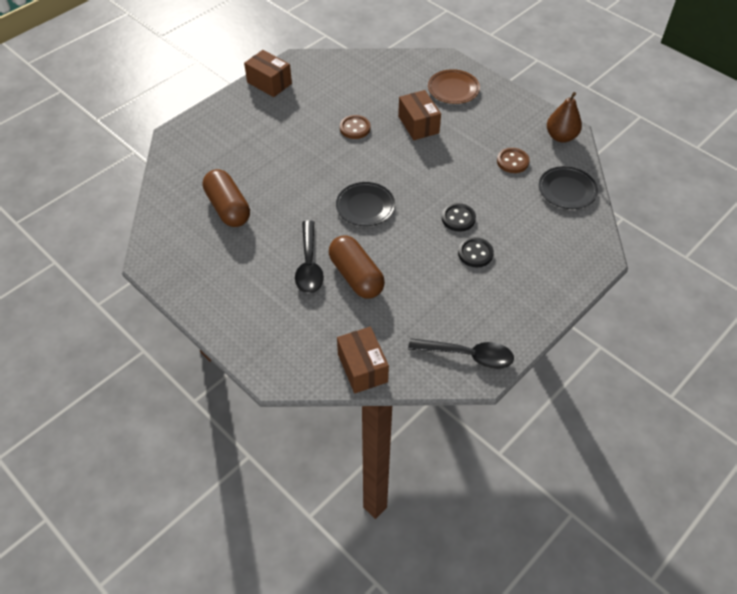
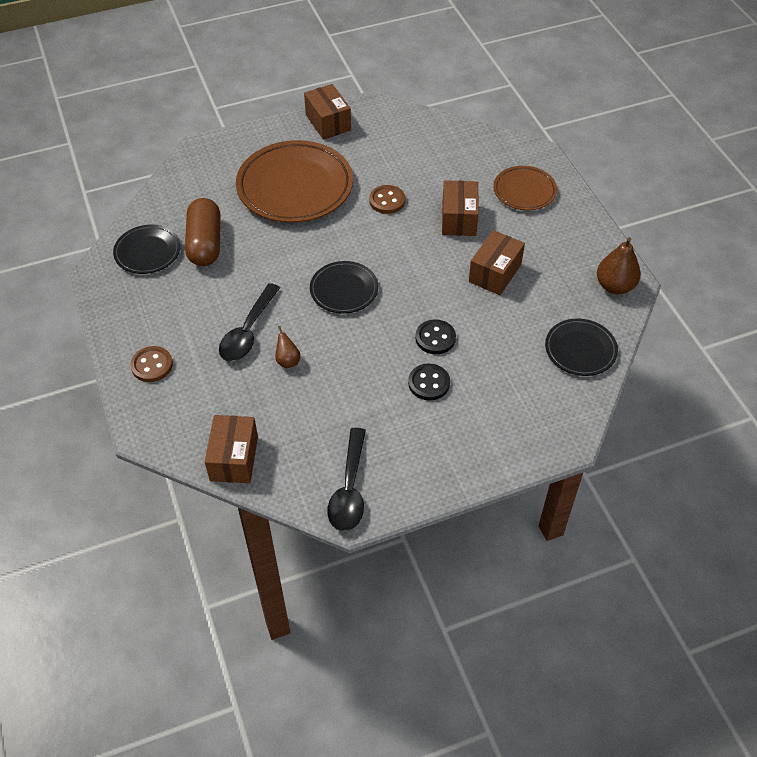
camera: 25 degrees right, 0 degrees up
brown capsule [329,235,385,299] -> brown pear [275,326,300,368]
black spoon [408,338,514,369] -> black spoon turned 60 degrees clockwise [327,428,366,531]
brown button [497,148,530,173] -> brown button moved to [130,346,173,382]
none -> black plate [113,225,181,274]
none -> brown plate [236,140,353,223]
none -> brown box [469,230,525,295]

